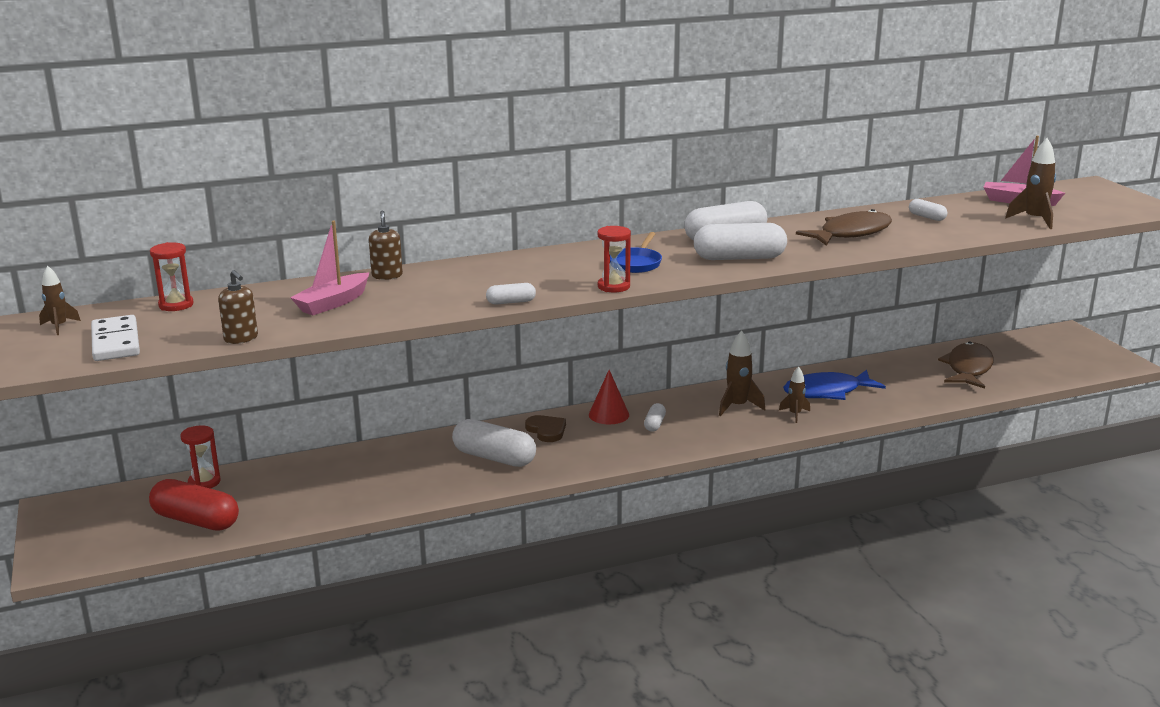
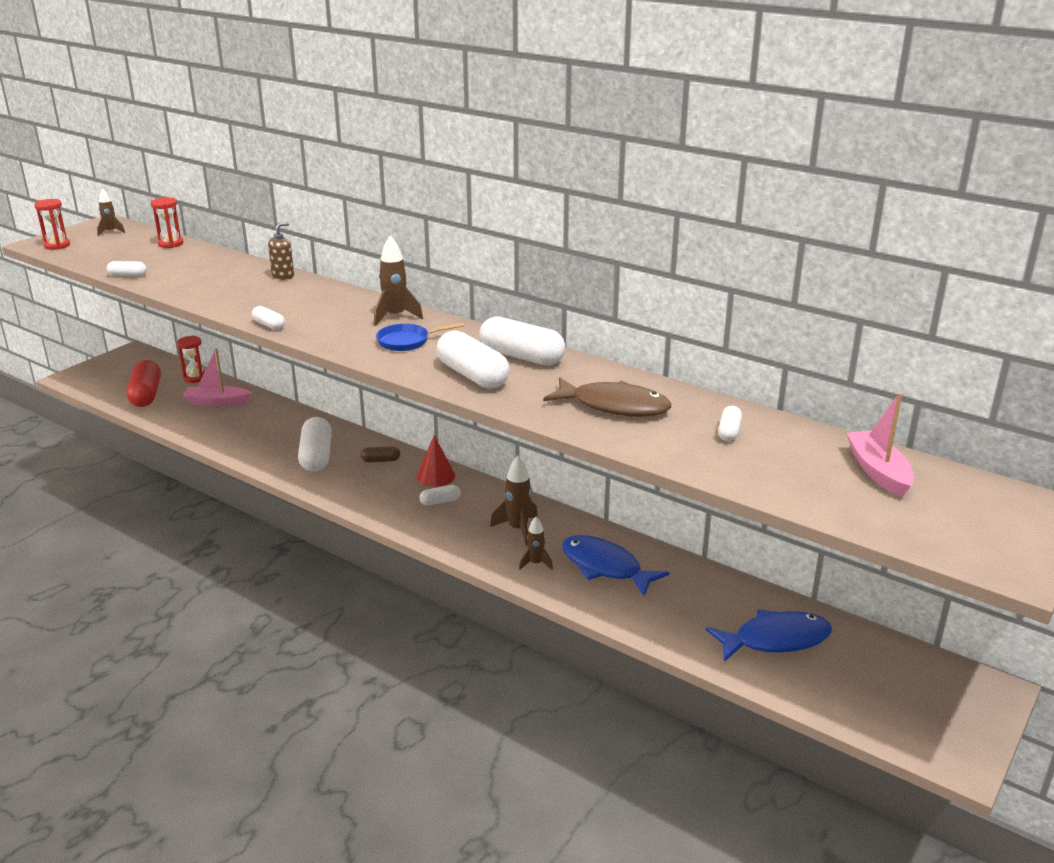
camera: 55 degrees right, 5 degrees up
white domino [91,315,140,361] -> none
brown soap dispenser [218,270,258,344] -> white capsule [107,261,147,277]
pink boat [290,221,369,315] -> pink boat moved to [183,348,252,407]
brown heart [525,415,566,442] -> brown capsule [361,446,400,462]
red hourglass [598,226,631,292] -> red hourglass moved to [34,199,70,250]
brown fish [938,342,994,389] -> blue fish [706,609,832,662]
brown rocket [1005,138,1056,229] -> brown rocket moved to [374,235,423,326]

